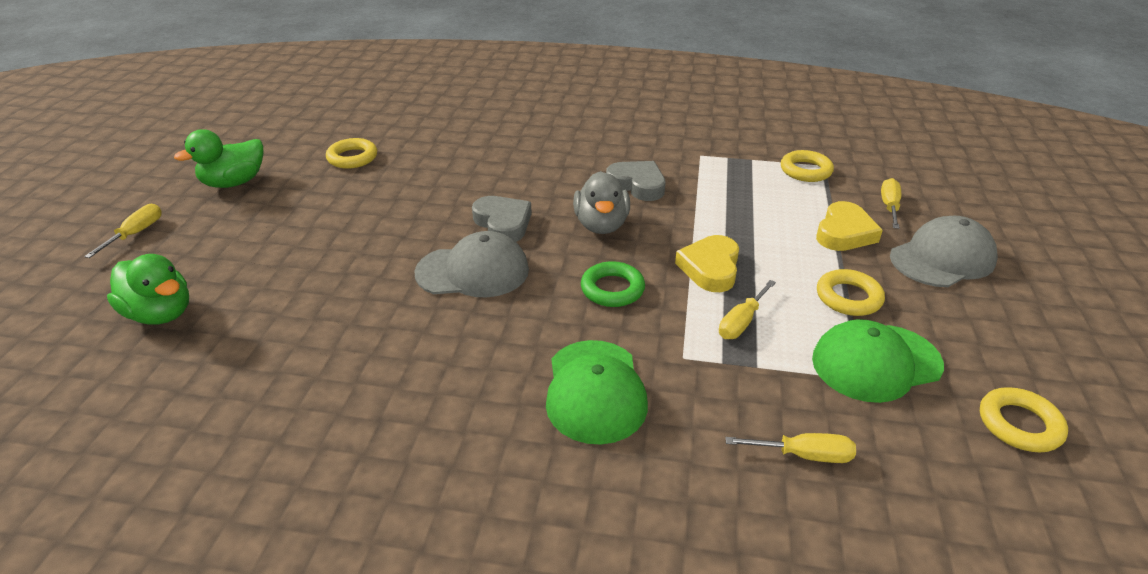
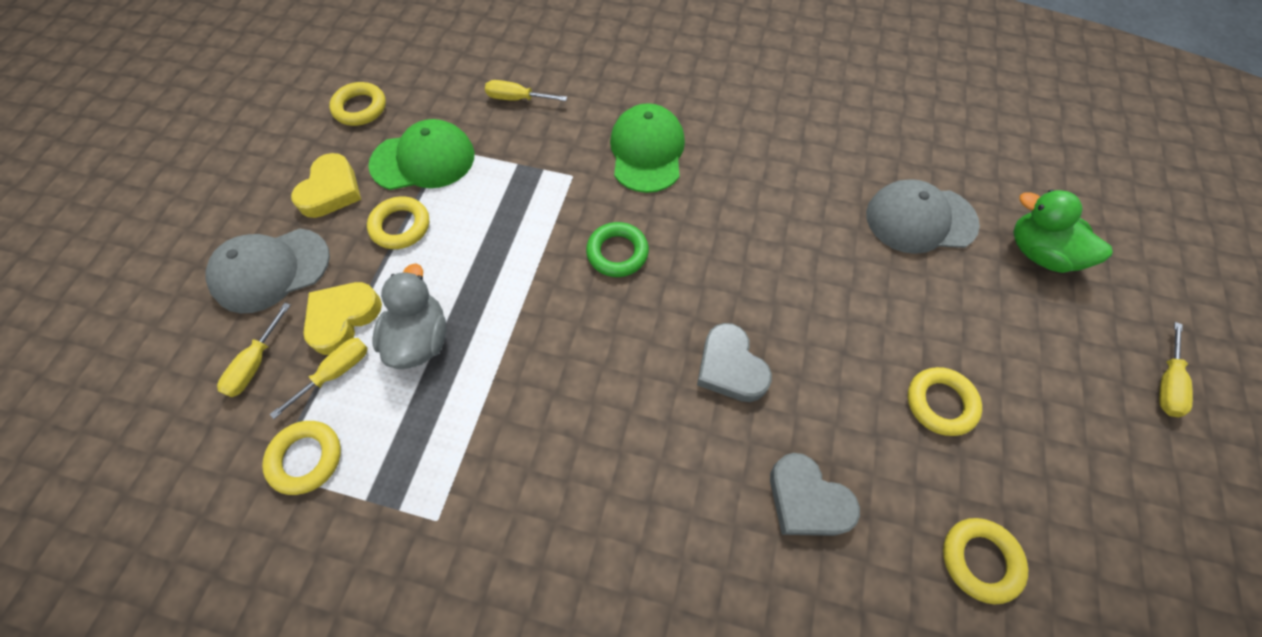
camera: 175 degrees left, 25 degrees up
green duck [174,129,263,188] -> none
grey cap [414,231,529,297] -> grey cap moved to [866,179,980,254]
grey duck [573,171,630,234] -> grey duck moved to [372,263,446,369]
grey heart [606,161,666,201] -> grey heart moved to [770,453,860,536]
yellow heart [675,235,739,292] -> yellow heart moved to [291,153,361,218]
yellow screwdriver [719,280,776,339] -> yellow screwdriver moved to [270,338,368,419]
none -> yellow ring [908,367,982,436]

